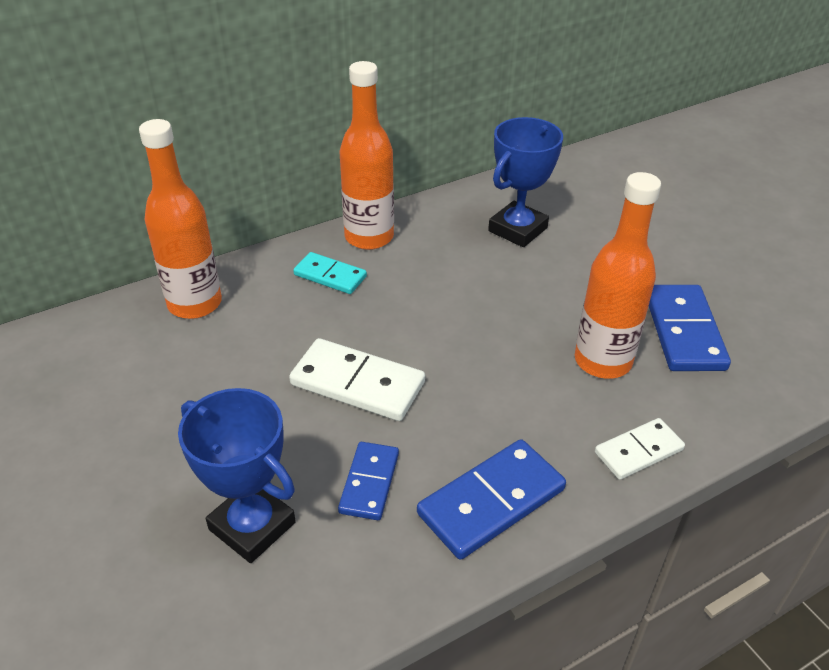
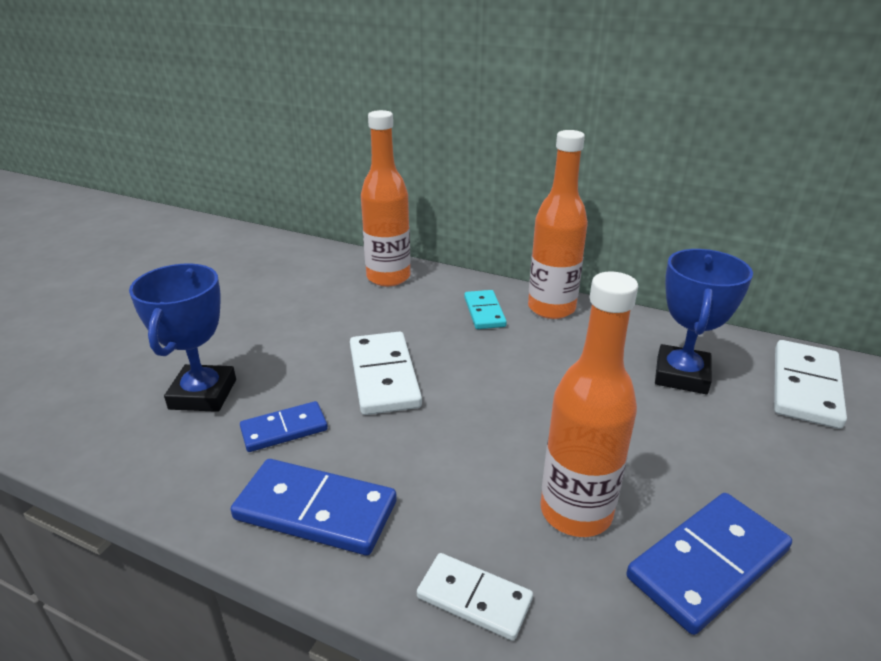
camera: 55 degrees right, 10 degrees down
blue trophy [488,117,563,247] -> blue trophy turned 75 degrees counterclockwise [655,249,753,394]
none -> white domino [774,340,847,429]

